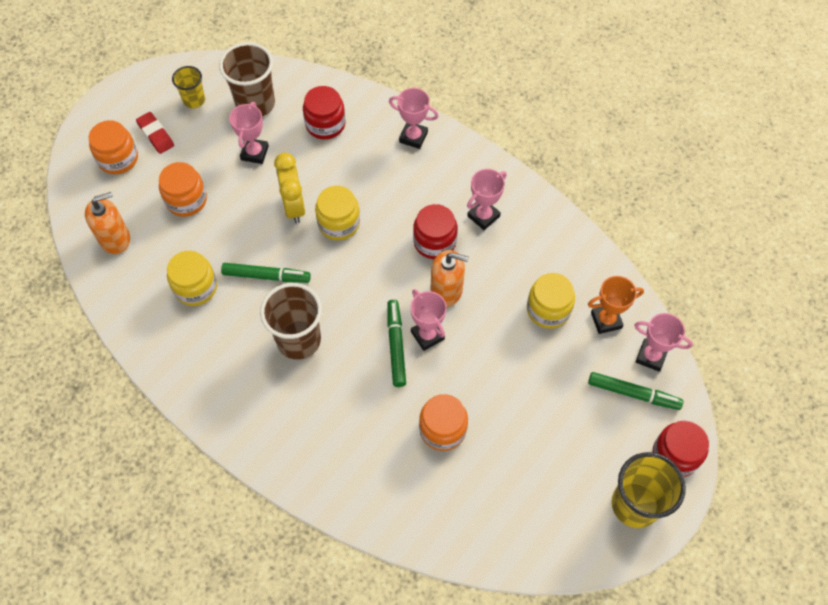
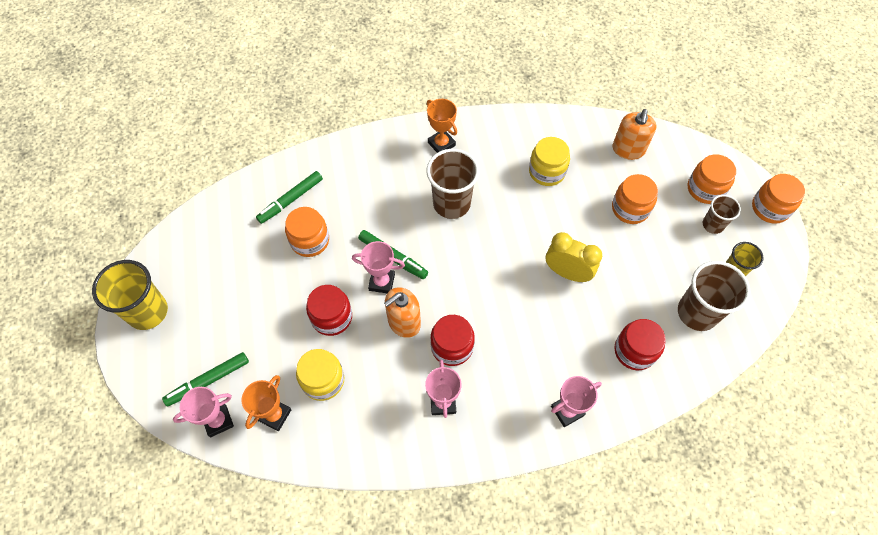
camera: 130 degrees right, 0 degrees up
red eraser [136,112,174,154] -> brown cup [703,195,741,234]
green marker [221,263,311,283] -> green marker moved to [256,171,323,224]
pink trophy [229,102,269,164] -> none
yellow jar [315,186,360,240] -> none
red jar [653,421,709,477] -> red jar moved to [306,285,352,336]
none -> orange trophy [427,99,457,153]
none -> orange jar [752,174,805,224]

